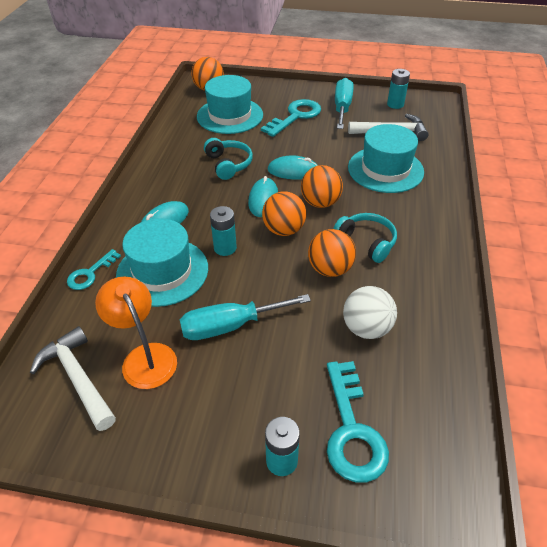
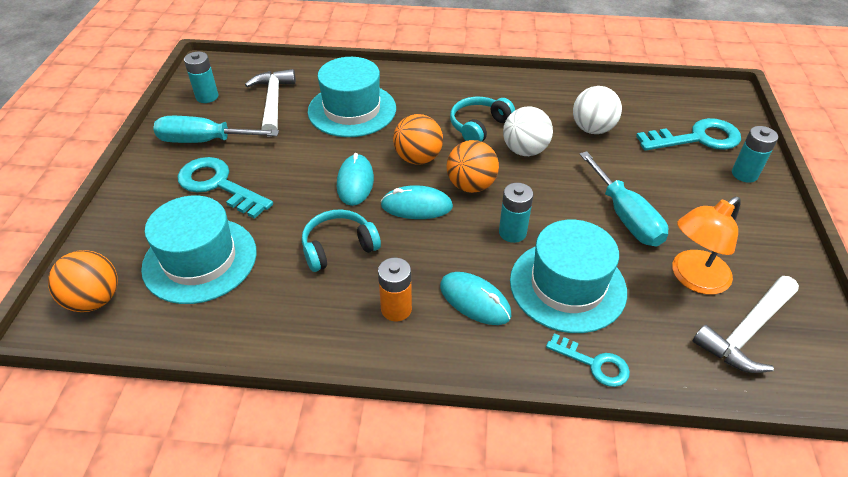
camera: 95 degrees left, 0 degrees up
orange ball [308,229,356,277] -> white ball [503,107,553,156]
none -> orange battery [378,258,412,321]

